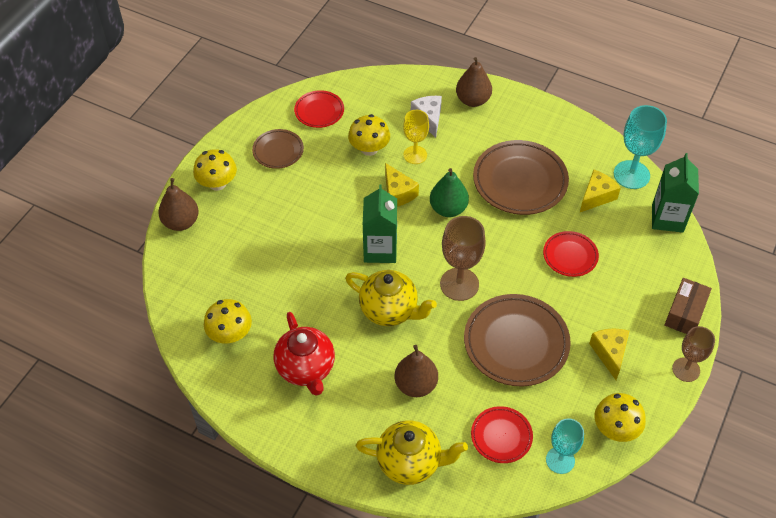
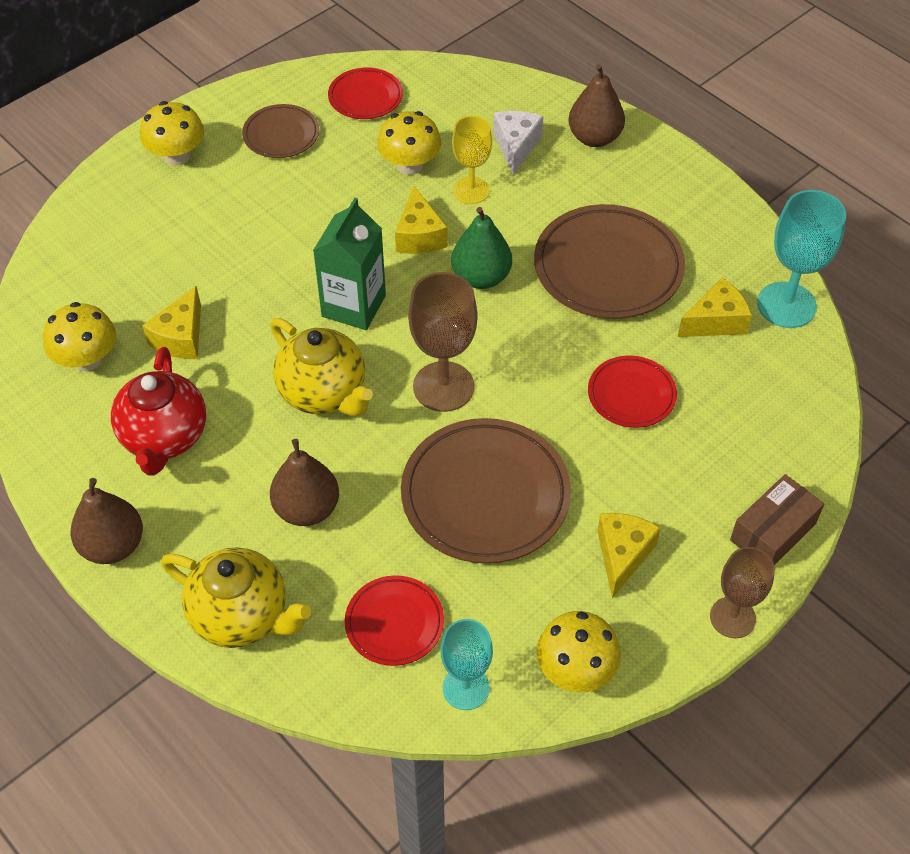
camera: 20 degrees right, 0 degrees up
brown pear [158,178,199,231] -> brown pear moved to [71,478,143,564]
green carton [652,153,699,233] -> none
none -> yellow cheese [142,286,201,359]

